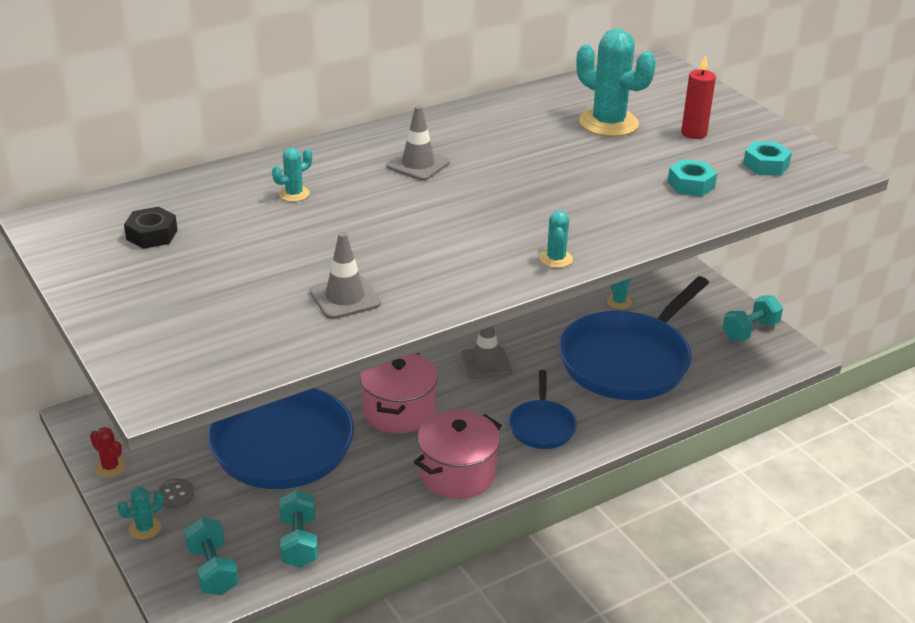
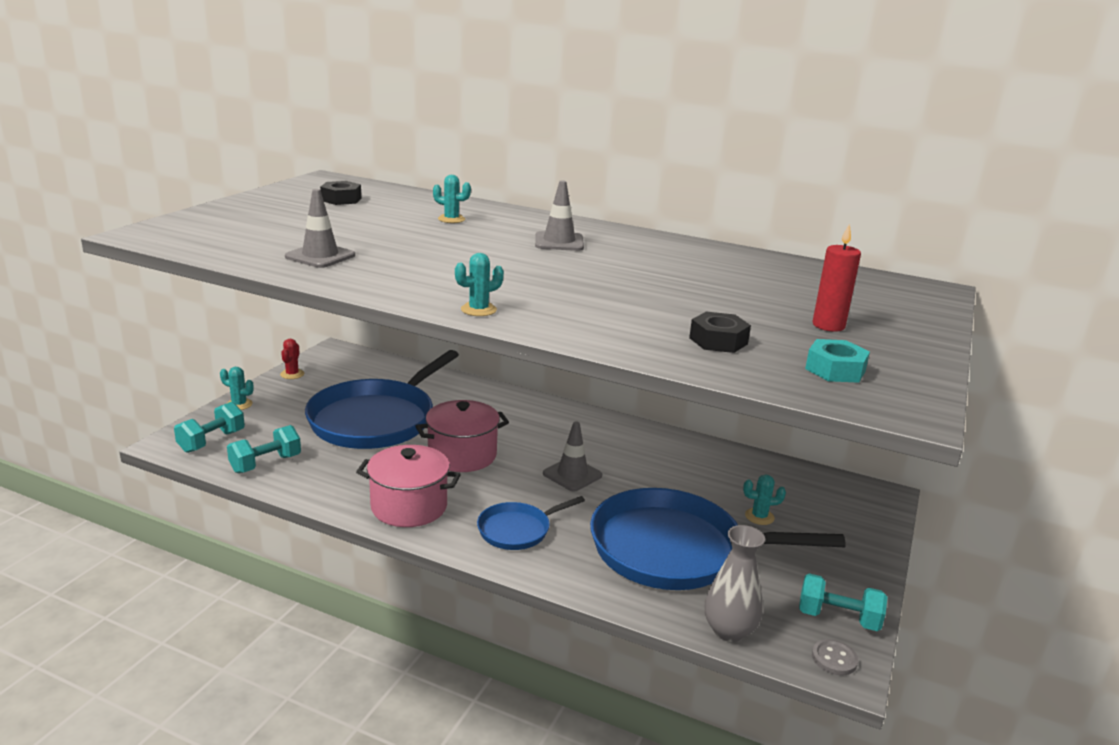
camera: 55 degrees right, 10 degrees down
grey button [156,478,194,508] -> grey button moved to [812,639,858,676]
turquoise cactus [576,29,656,137] -> none
turquoise nut [668,159,717,196] -> black nut [689,312,751,353]
none -> grey vase [705,525,765,642]

